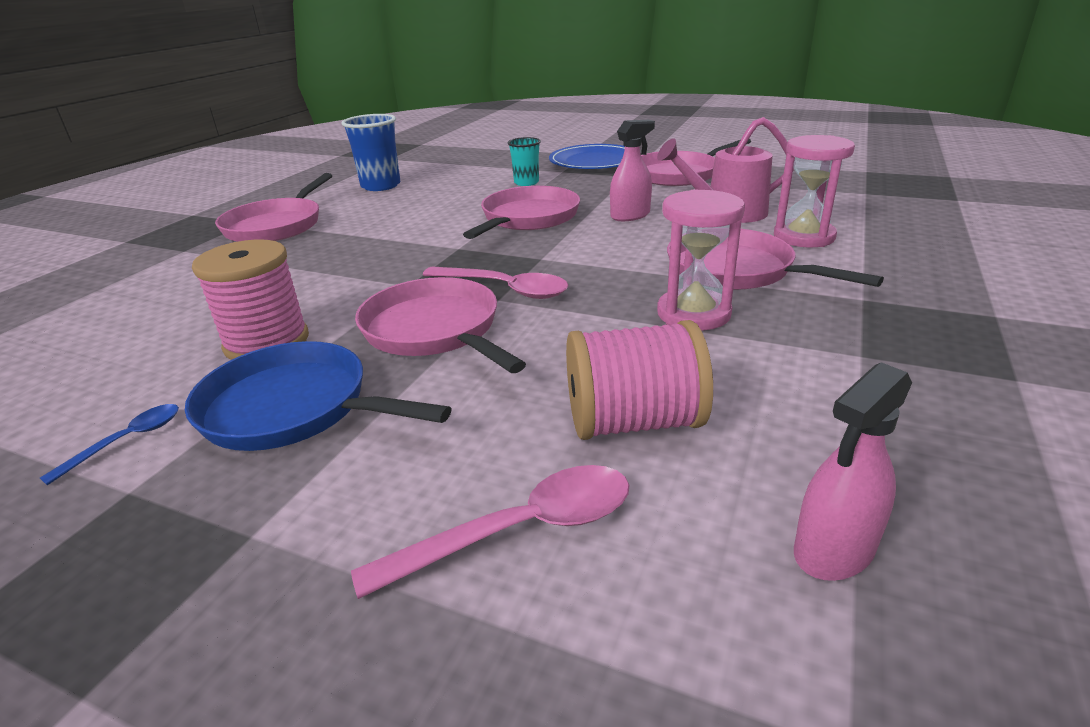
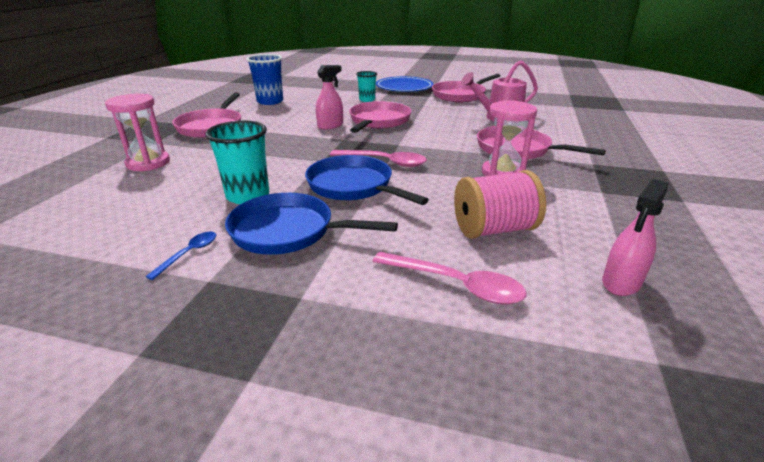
camera: 10 degrees left, 0 degrees up
pink spool [192,240,309,360] -> turquoise cup [205,120,269,204]
pink spoon [351,465,630,599] -> pink spoon turned 60 degrees clockwise [372,252,526,305]
pink pan [355,277,526,373] -> blue pan [305,155,429,205]
pink spray bottle [610,120,655,221] -> pink spray bottle moved to [316,65,343,130]
pink hourglass [774,135,855,247] -> pink hourglass moved to [105,94,170,171]

